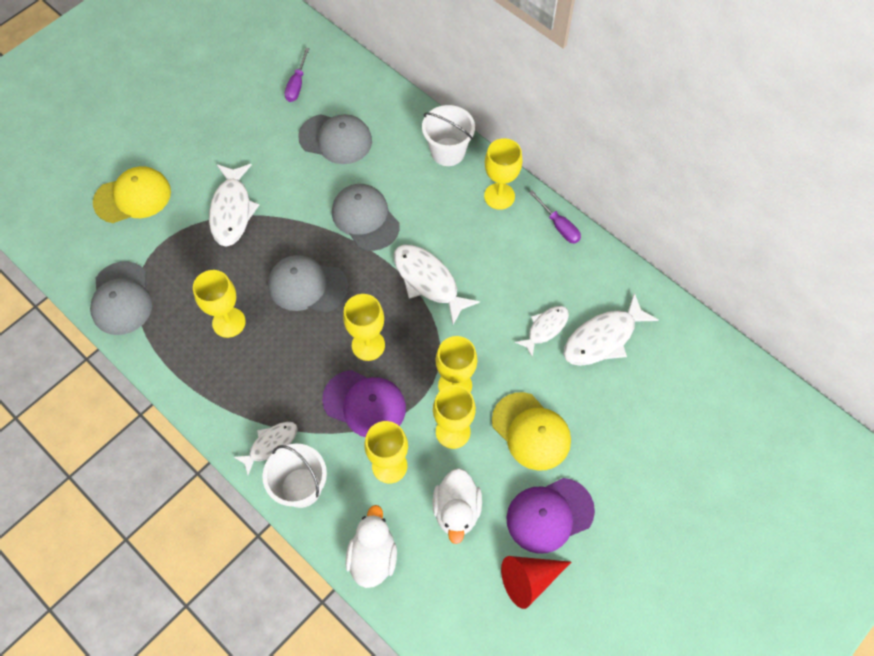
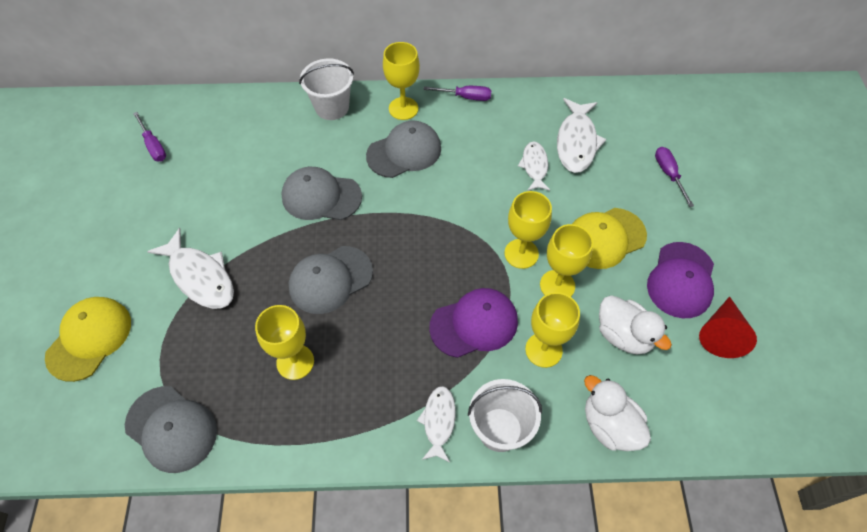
camera: 45 degrees left, 5 degrees down
grey cap [298,114,372,164] -> grey cap moved to [366,120,441,178]
yellow goblet [343,294,385,361] -> none
white fish [394,245,480,325] -> none
yellow cap [492,392,571,471] -> yellow cap turned 150 degrees clockwise [572,208,647,269]
none -> purple screwdriver [655,147,694,207]

